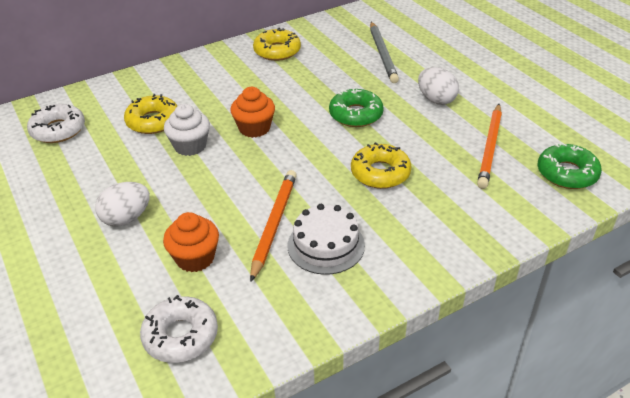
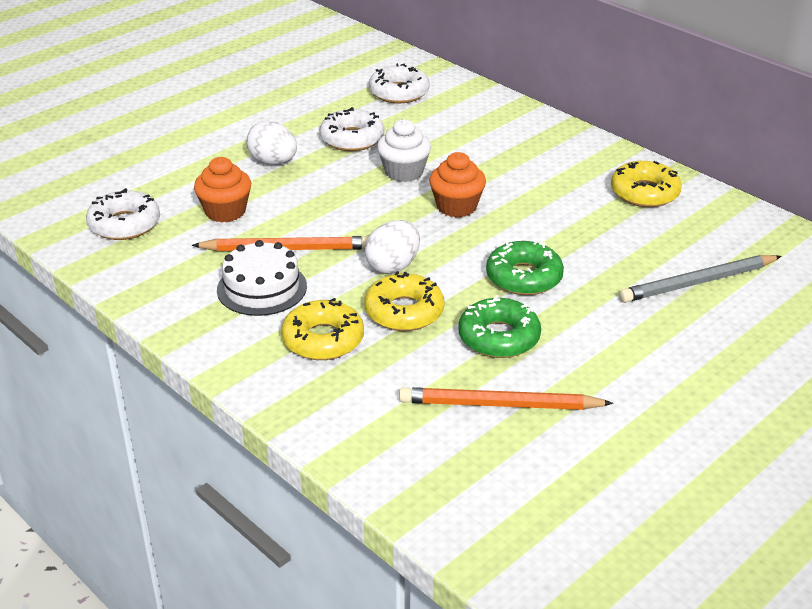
camera: 75 degrees right, 5 degrees down
yellow donut [124,94,177,134] -> yellow donut moved to [281,298,364,360]
white egg [418,67,459,105] -> white egg moved to [365,220,420,274]
green donut [538,142,602,189] -> green donut moved to [458,295,541,358]
none -> white donut [320,107,384,151]

